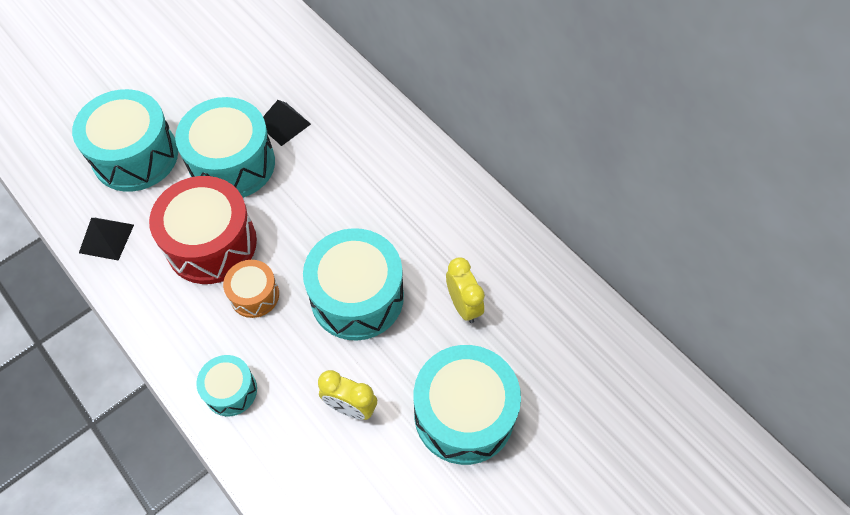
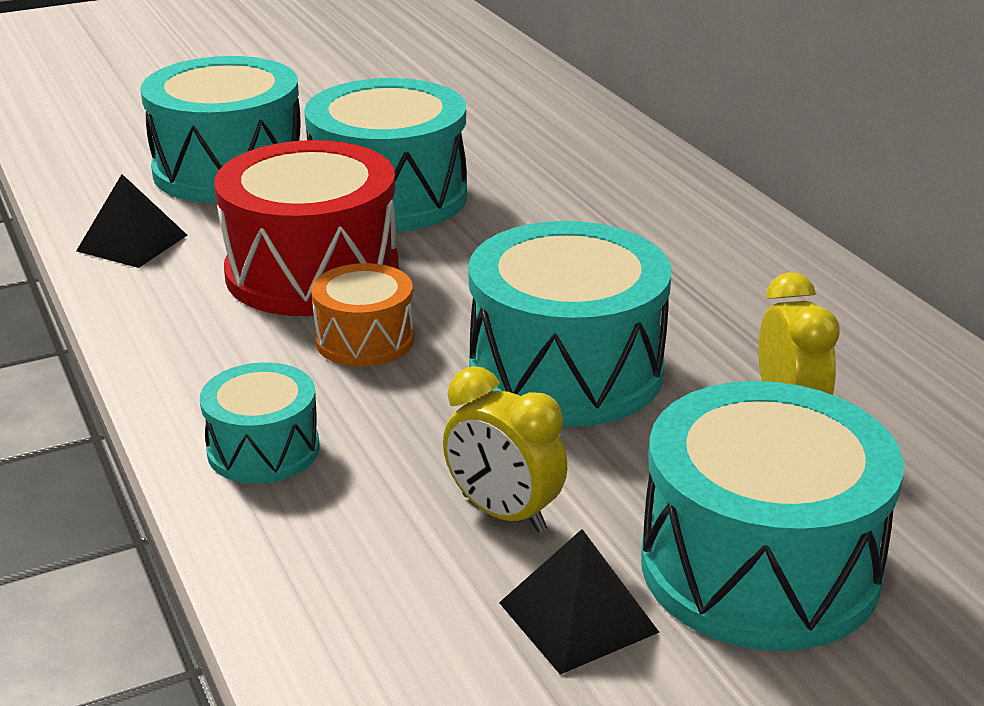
camera: 15 degrees right, 30 degrees down
black pyramid [263,100,311,146] -> black pyramid moved to [499,529,659,675]

